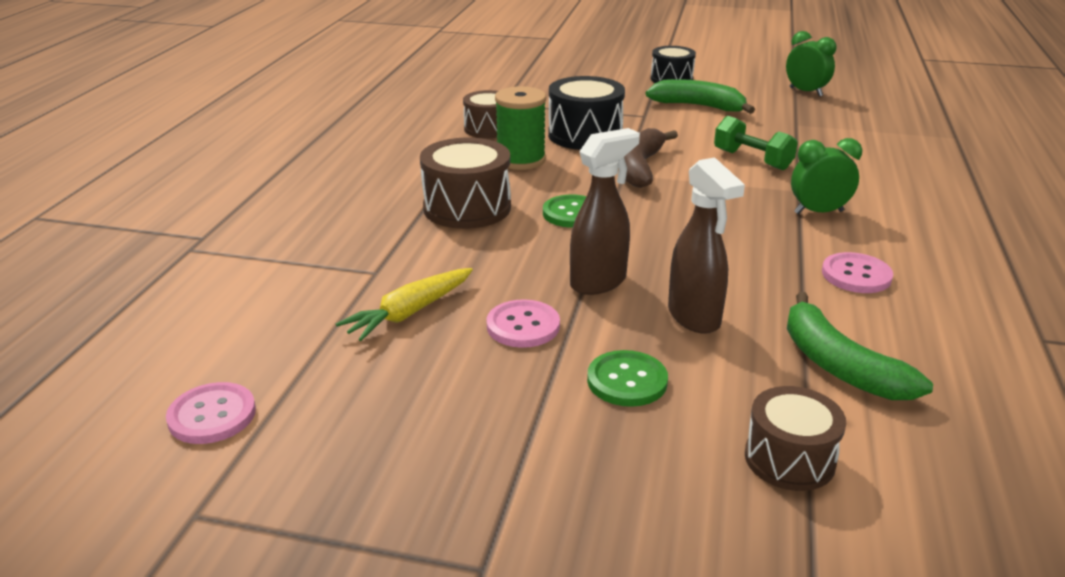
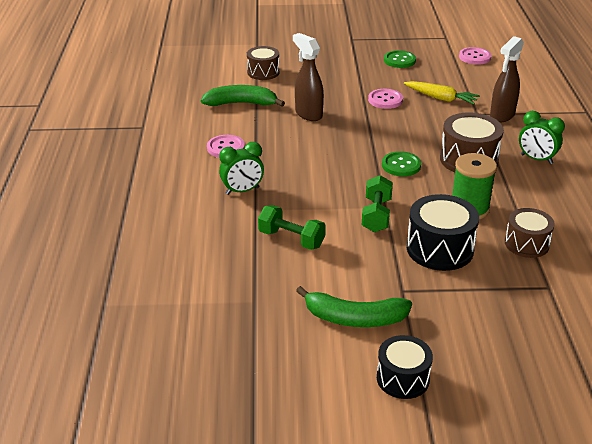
camera: 165 degrees right, 5 degrees up
yellow carrot [335,268,473,341] -> yellow carrot turned 90 degrees clockwise [404,81,480,105]
brown spray bottle [570,128,640,295] -> brown spray bottle moved to [490,36,524,123]
green button [587,350,668,407] -> green button moved to [384,50,416,68]
brown banana [624,128,678,188] -> green dumbbell [362,175,393,232]
green clock [786,31,837,97] -> green clock moved to [519,111,565,164]
green banana [787,292,933,400] -> green banana turned 45 degrees counterclockwise [201,85,285,106]

